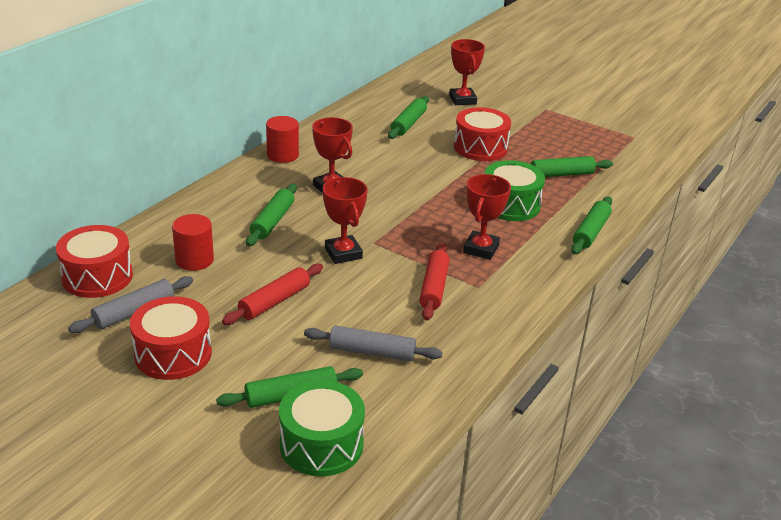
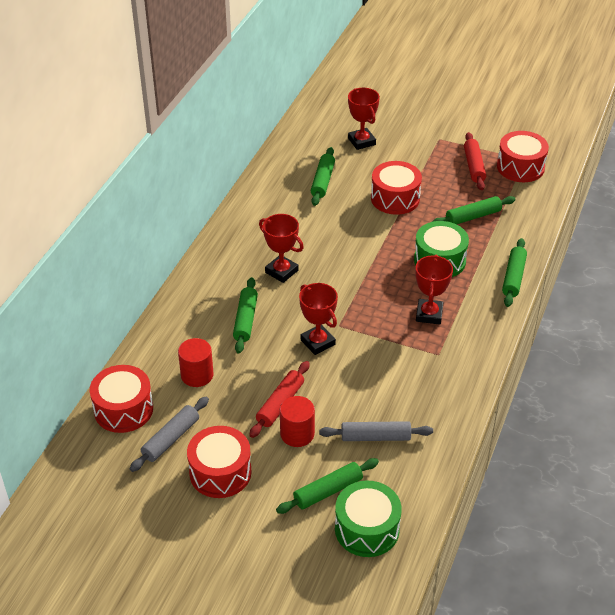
camera: 10 degrees left, 10 degrees up
red cylinder [266,116,299,163] -> red cylinder moved to [280,396,315,447]
red rolling pin [419,242,450,321] -> red rolling pin moved to [464,132,486,190]
none -> red drum [497,131,549,182]

